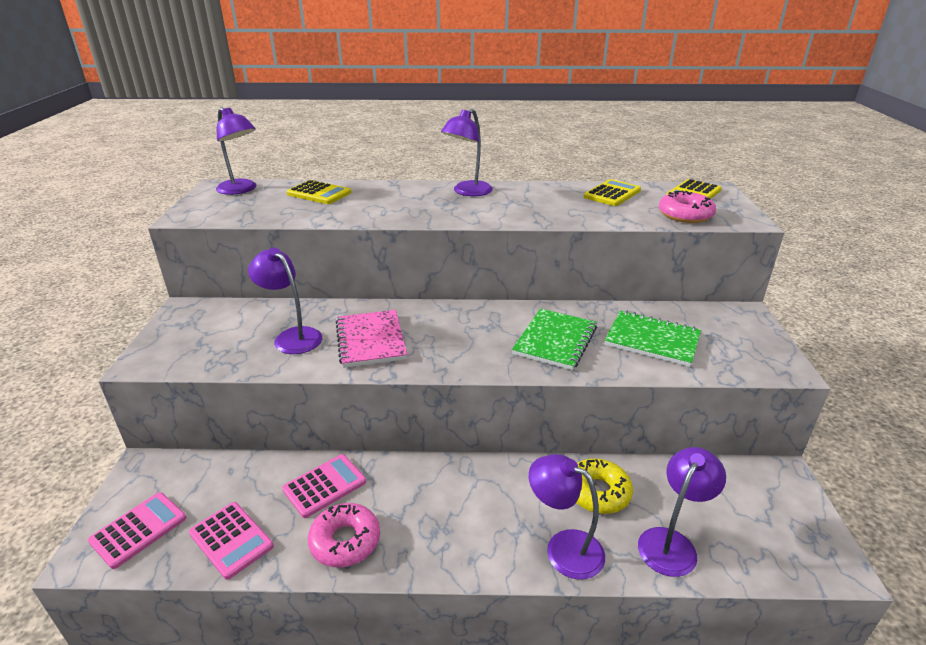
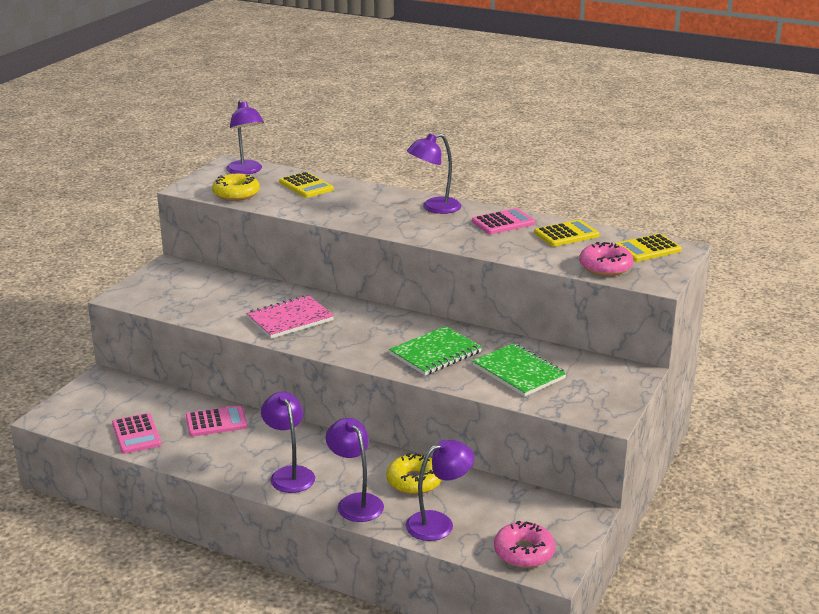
camera: 25 degrees right, 5 degrees down
pink calculator [88,492,186,569] -> pink calculator moved to [472,208,535,234]
purple lamp [248,248,322,354] -> purple lamp moved to [261,392,315,493]
pink donut [308,503,380,567] -> pink donut moved to [494,521,556,568]
pink notebook [335,310,407,368] -> pink notebook turned 45 degrees clockwise [246,295,334,339]
none -> yellow donut [212,174,260,201]

